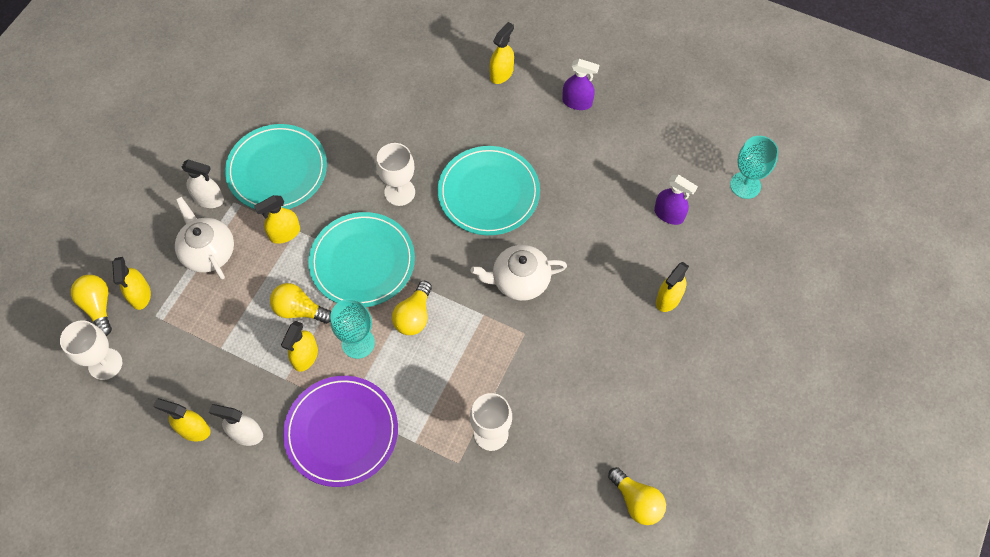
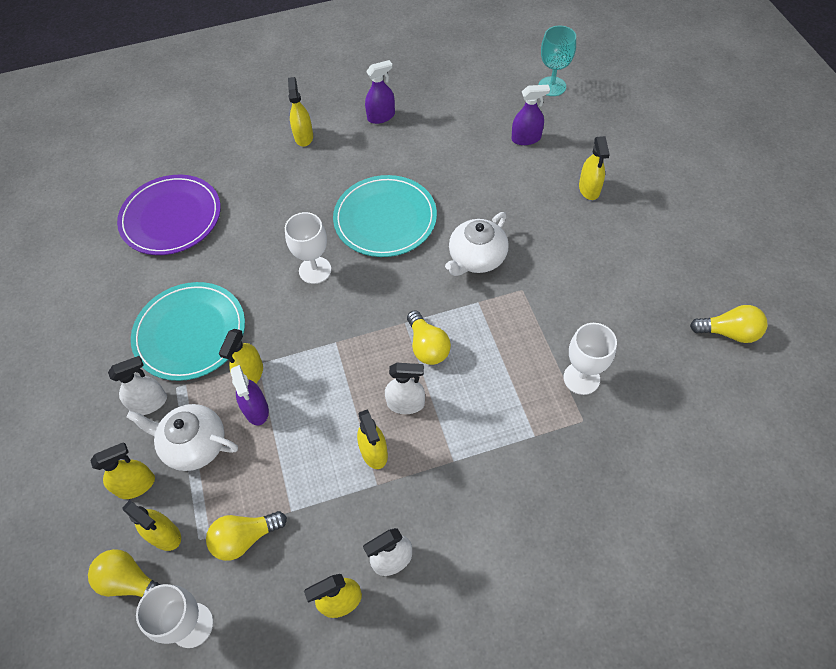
camera: 40 degrees left, 5 degrees down
yellow light bulb [270,283,331,324] -> yellow light bulb moved to [206,511,287,561]
purple plate [283,376,398,487] -> purple plate moved to [117,175,221,255]
turquoise plate [309,212,415,307] -> none
turquoise goblet [330,299,375,359] -> white spray bottle [385,363,425,414]
none -> yellow spray bottle [90,442,155,499]
none -> purple spray bottle [230,365,269,425]

